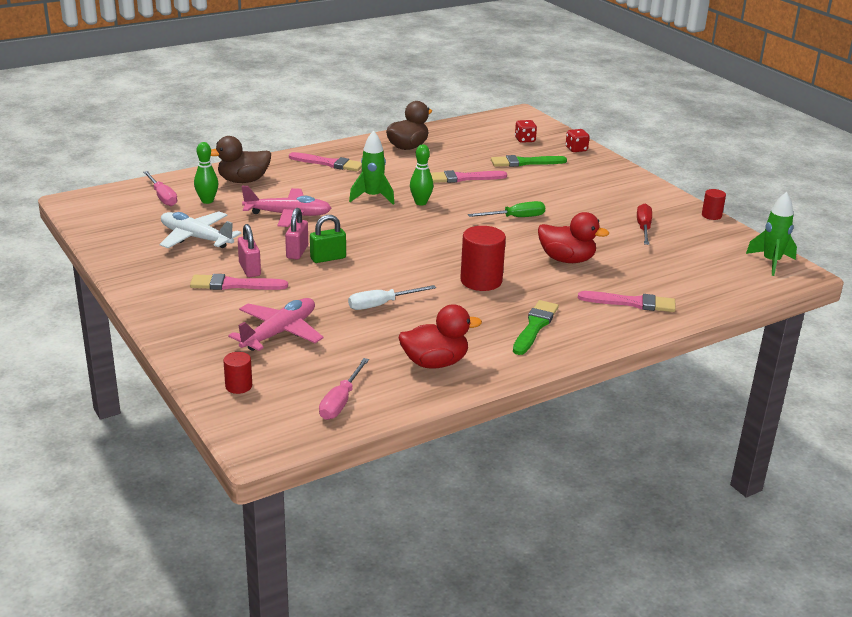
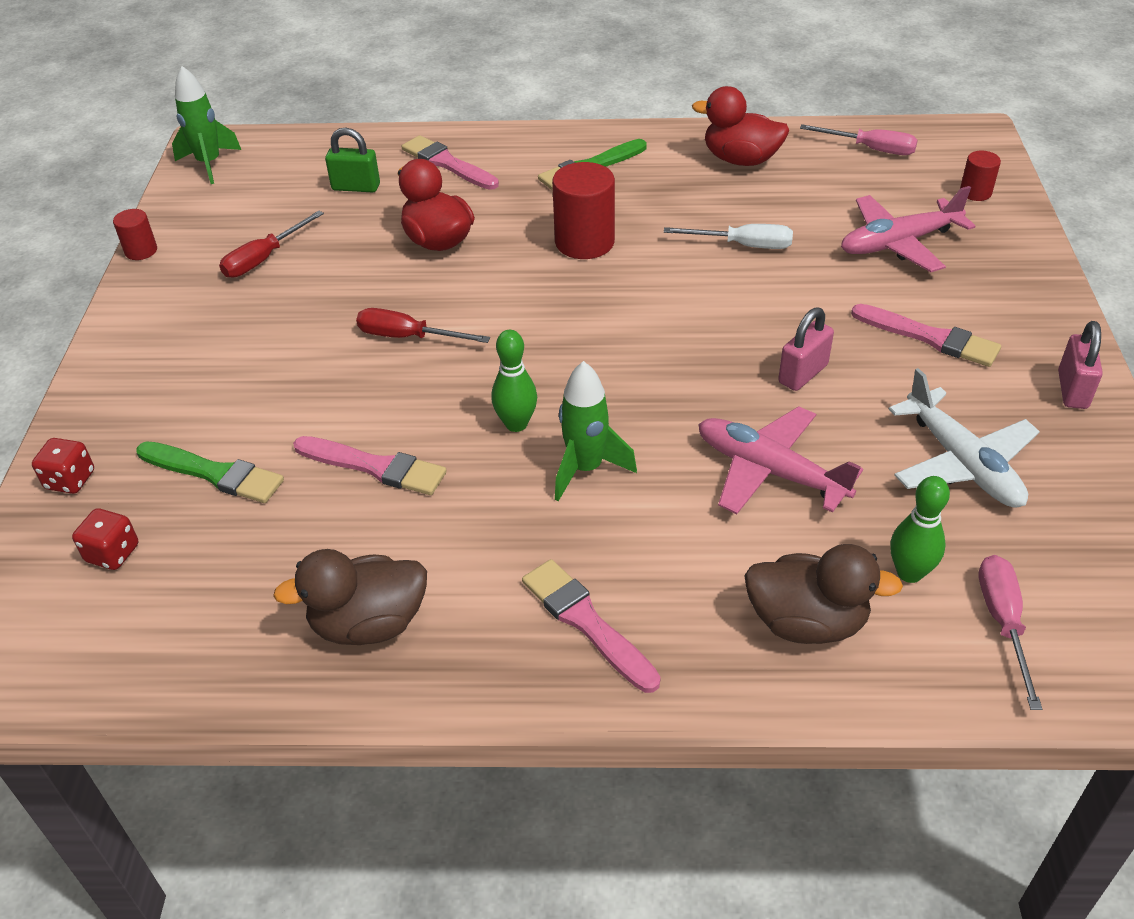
camera: 145 degrees left, 15 degrees up
pink padlock [238,224,261,277] -> pink padlock moved to [1058,321,1103,409]
green padlock [310,215,346,263] -> green padlock moved to [325,127,380,192]
pink screwdriver [319,358,369,420] -> pink screwdriver turned 60 degrees clockwise [800,124,918,155]
green screwdriver [468,201,545,217] -> red screwdriver [356,308,490,343]

